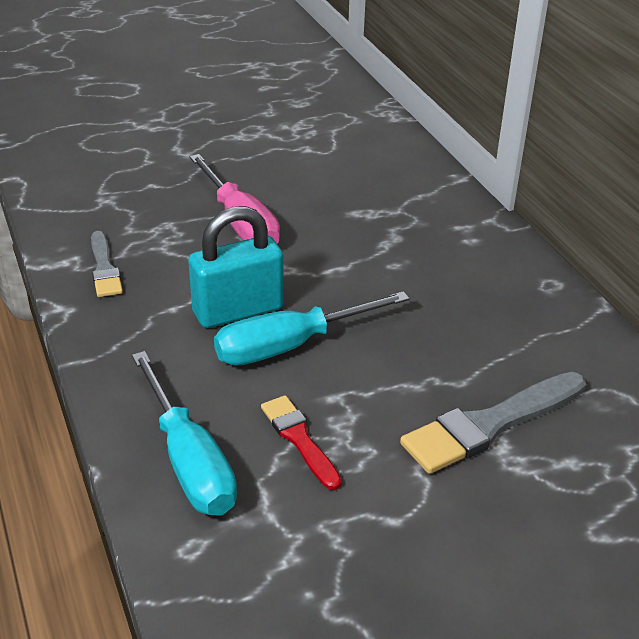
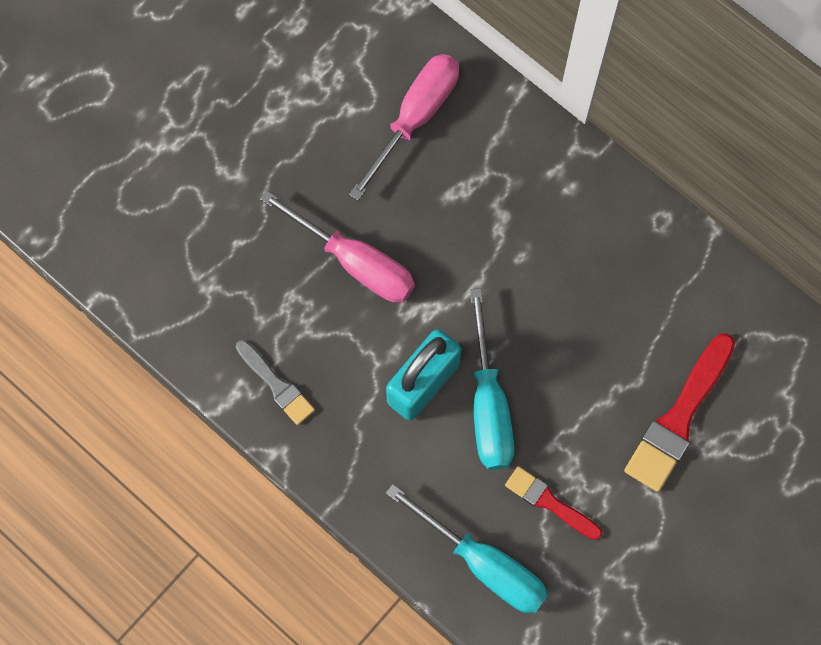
camera: 25 degrees left, 35 degrees up
turquoise screwdriver [214,291,410,366] -> turquoise screwdriver turned 45 degrees counterclockwise [470,288,514,470]
grey brush [400,372,586,474] -> red brush [624,333,735,492]
none -> pink screwdriver [349,54,459,201]

